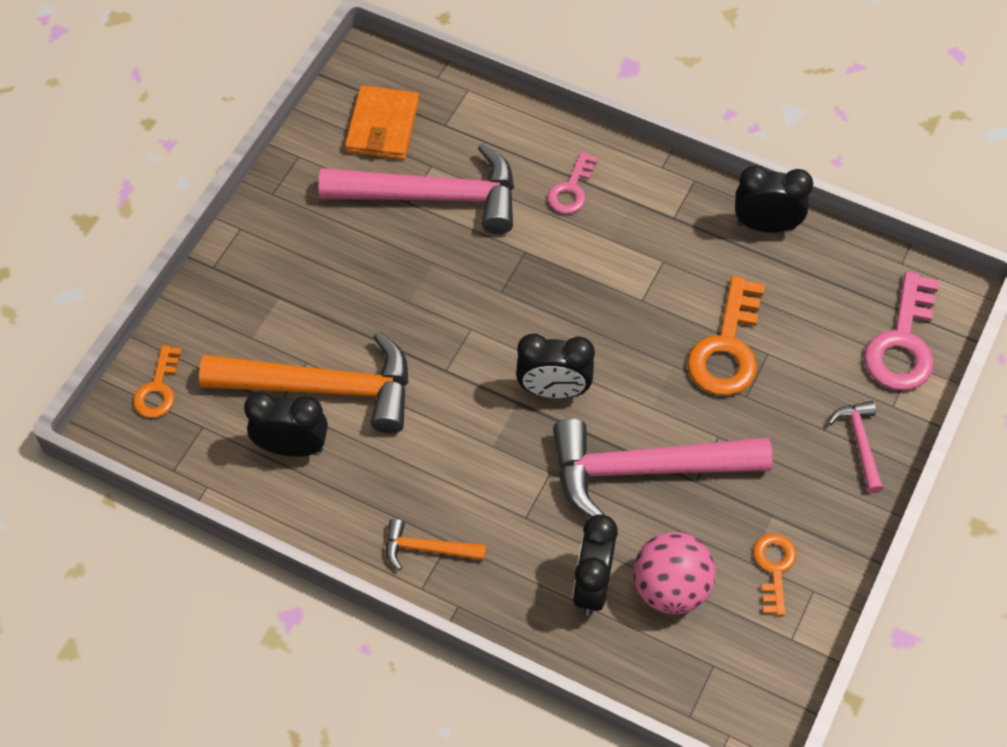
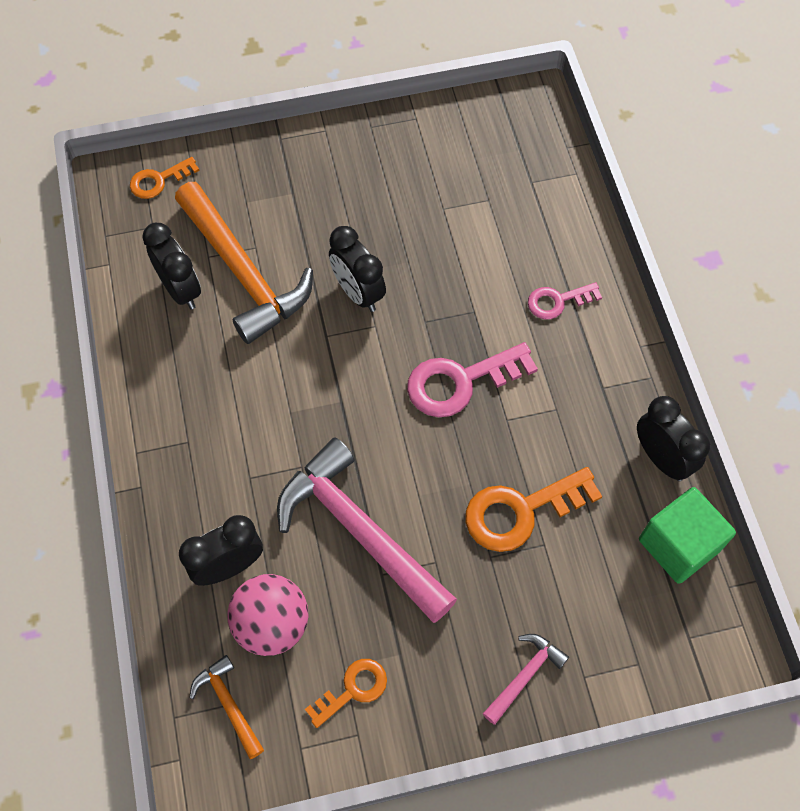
camera: 50 degrees right, 5 degrees up
pink hammer [319,143,514,234] -> none
orange wallet [345,85,419,160] -> none
orange hammer [386,519,486,570] -> orange hammer moved to [189,655,264,759]
black clock [516,334,595,399] -> black clock moved to [329,226,386,312]
pink key [864,271,939,390] -> pink key moved to [407,342,538,417]
none -> green cube [639,487,736,584]

